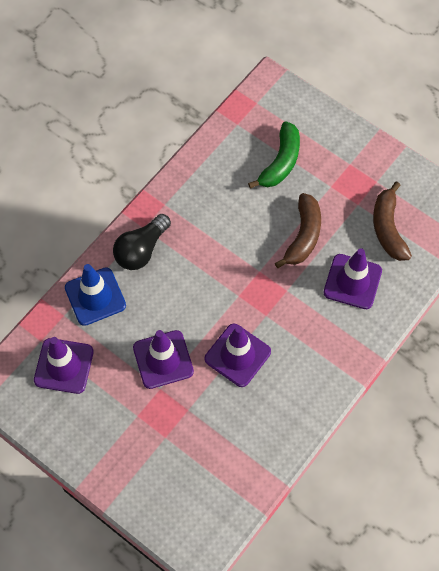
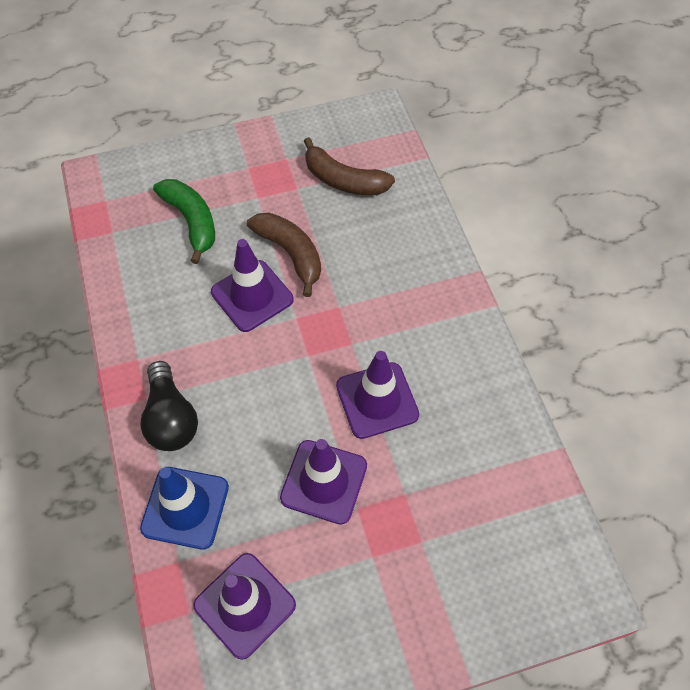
camera: 55 degrees left, 5 degrees down
purple traffic cone [323,248,382,309] -> purple traffic cone moved to [211,239,294,332]

